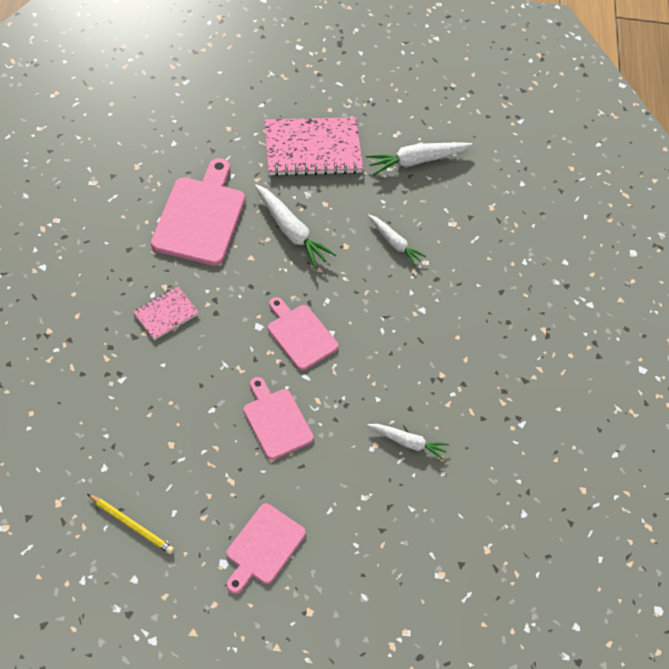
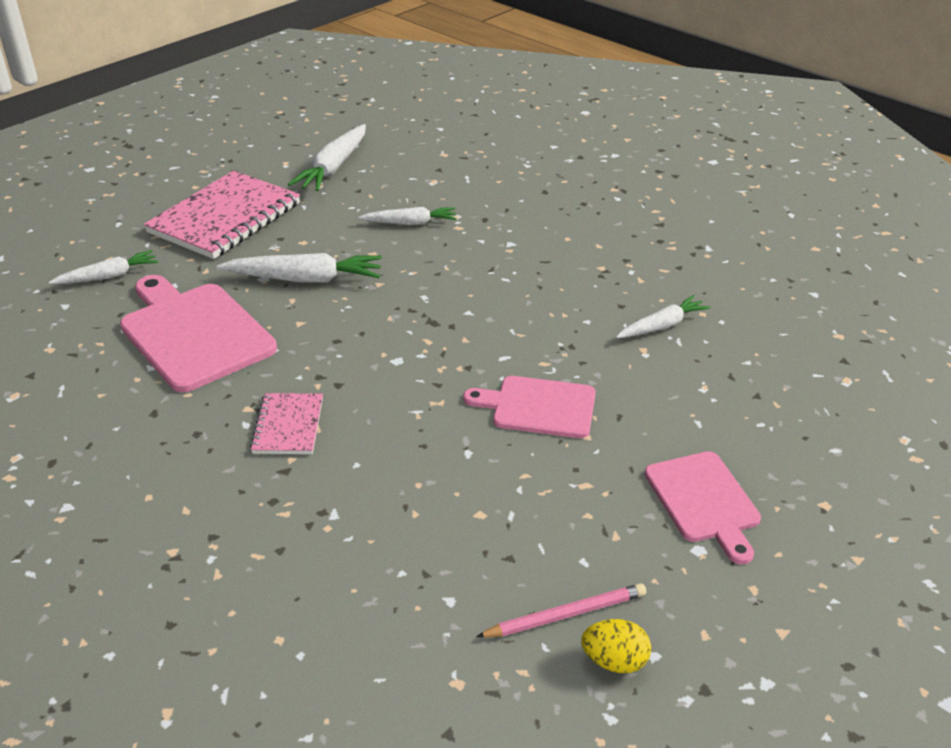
camera: 45 degrees left, 20 degrees down
yellow pencil [87,494,174,554] -> pink pencil [476,583,646,638]
pink cutting board [268,297,339,370] -> none
none -> white carrot [48,250,158,284]
none -> yellow egg [581,619,651,673]

